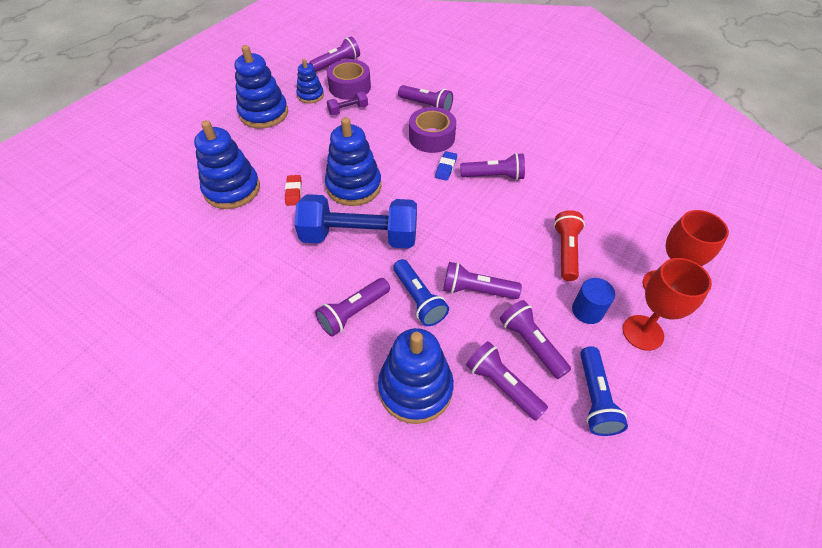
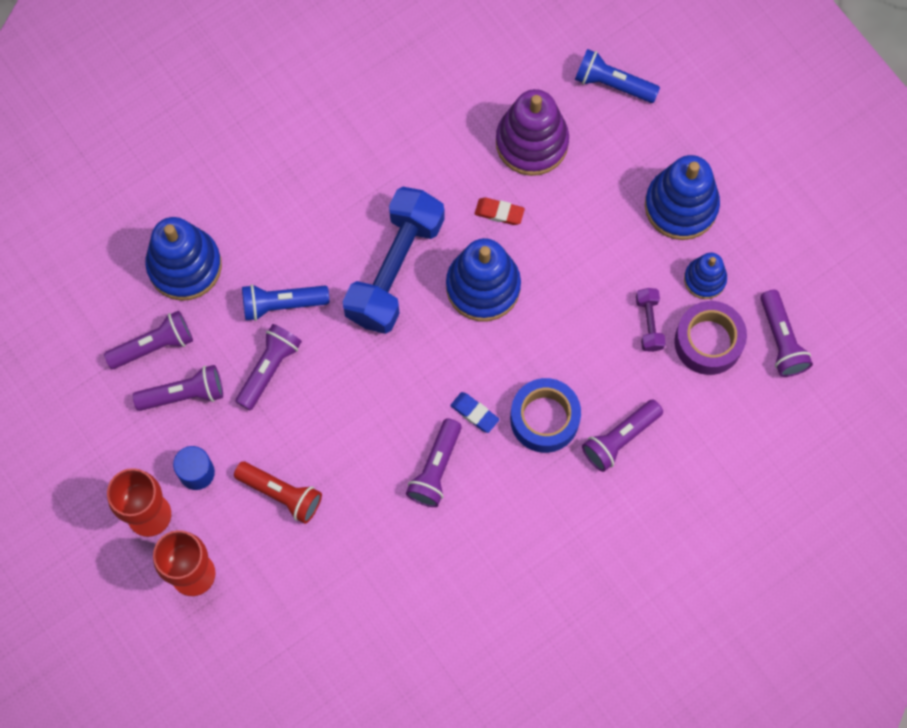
camera: 110 degrees right, 20 degrees up
blue stacking toy [194,120,260,209] -> purple stacking toy [496,89,569,176]
purple flashlight [315,278,390,337] -> none
purple tape [409,107,456,153] -> blue tape [510,378,581,453]
blue flashlight [580,346,628,436] -> blue flashlight moved to [575,49,660,103]

